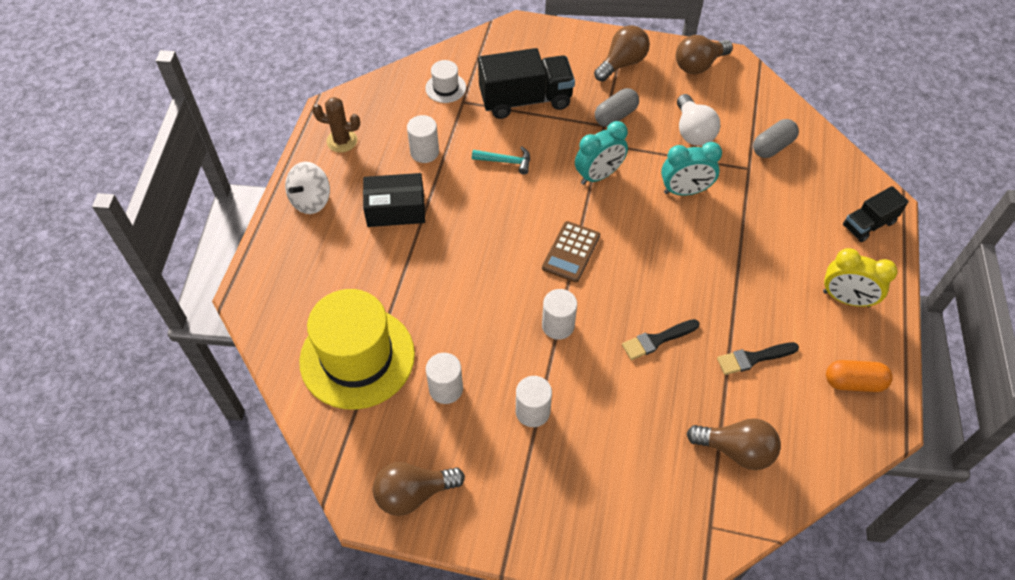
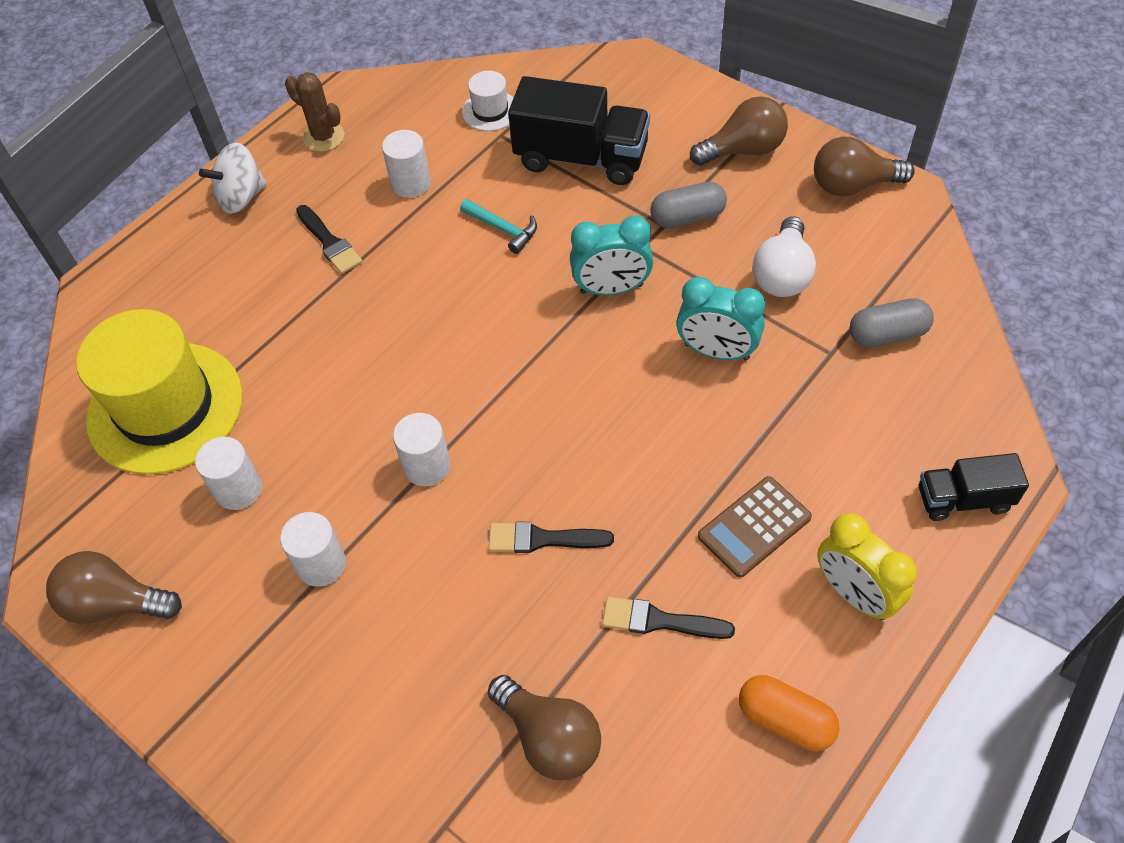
camera: 30 degrees right, 0 degrees up
black box [363,173,425,227] -> black brush [296,205,363,274]
brown calculator [542,221,600,283] -> brown calculator moved to [698,476,812,578]

